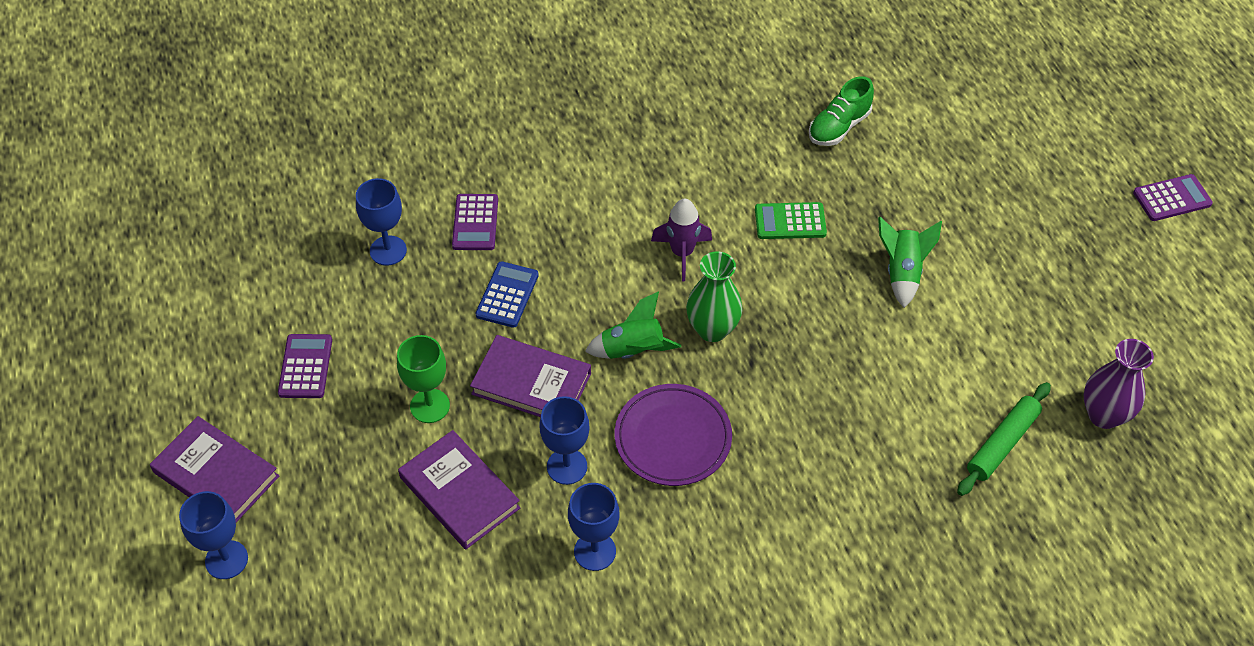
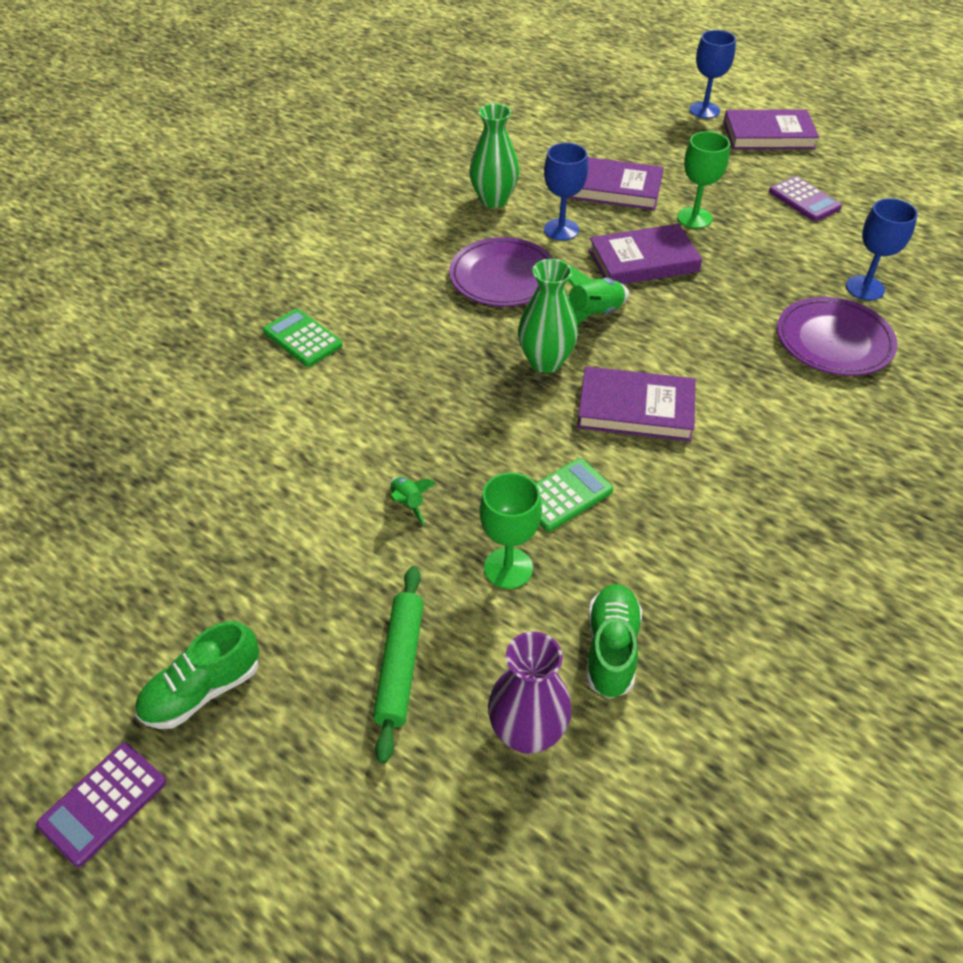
camera: 145 degrees right, 5 degrees down
purple calculator [452,194,498,250] -> purple plate [777,297,898,376]
blue calculator [475,261,539,328] -> none
blue goblet [568,483,620,571] -> green vase [469,104,519,208]
purple rocket [651,199,712,281] -> purple book [577,366,696,442]
green rocket [878,217,942,308] -> green rocket [390,477,436,525], size x0.58
green rolling pin [957,382,1051,496] -> green rolling pin moved to [373,566,424,763]
purple vase [1084,339,1154,429] -> purple vase moved to [488,631,572,754]
none -> green shoe [135,621,259,729]
none -> green calculator [263,309,343,367]
none -> green goblet [480,472,542,589]

